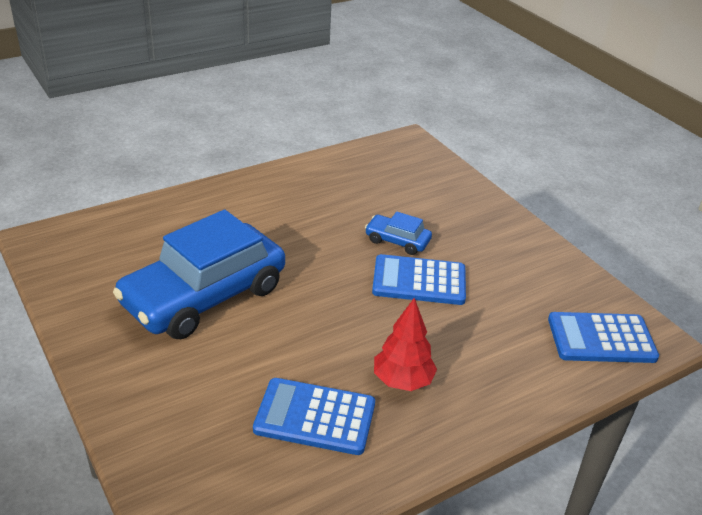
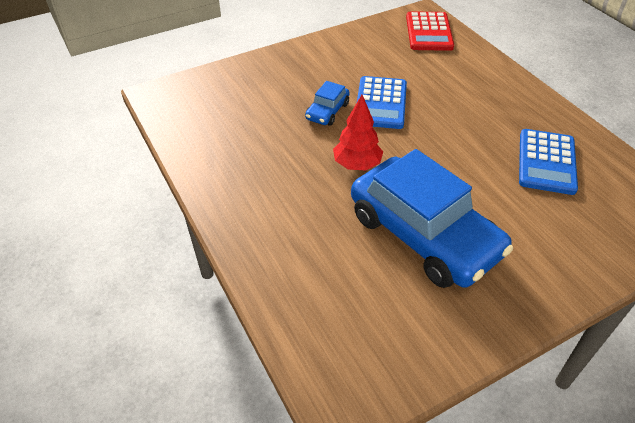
camera: 85 degrees left, 10 degrees up
red tree [374,298,437,391] -> red tree moved to [333,95,383,171]
blue calculator [548,312,659,363] -> red calculator [406,11,454,51]

